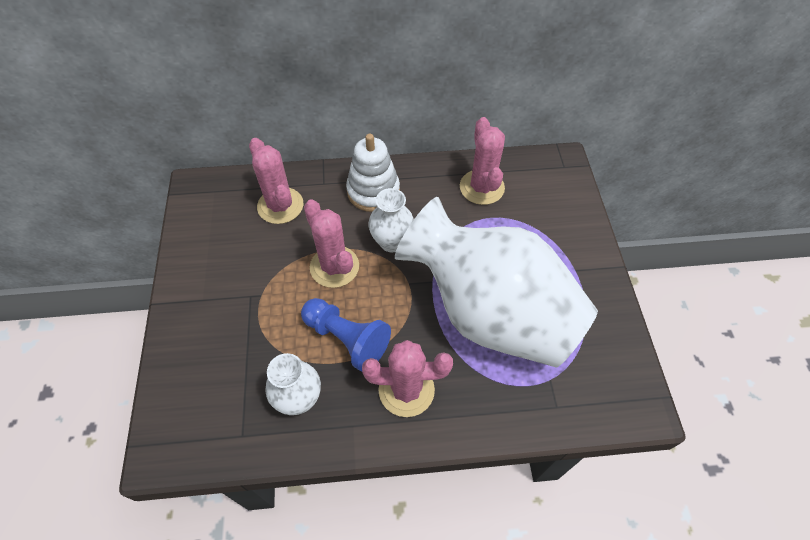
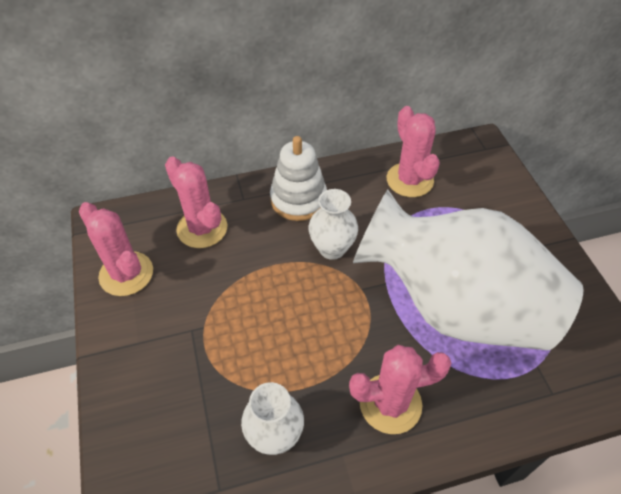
camera: 10 degrees left, 5 degrees down
blue pawn [301,298,391,372] -> none
pink cactus [304,200,359,288] -> pink cactus moved to [79,202,153,296]

